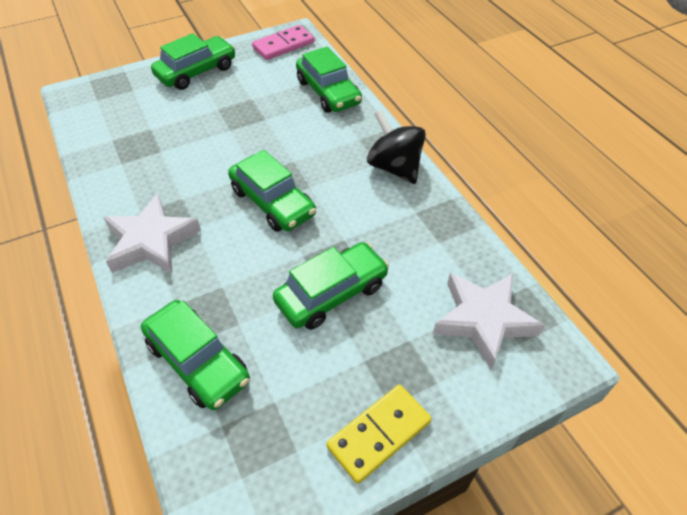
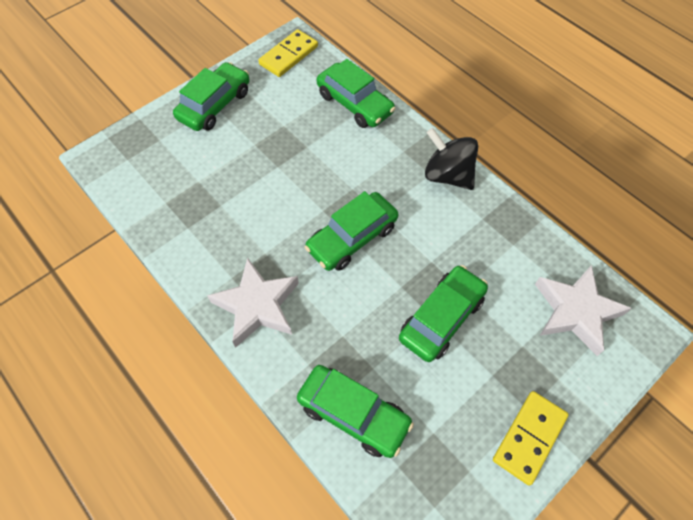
camera: 15 degrees left, 10 degrees up
green car [228,150,316,232] -> green car turned 105 degrees clockwise [304,191,399,271]
pink domino [252,25,314,60] -> yellow domino [258,29,318,77]

